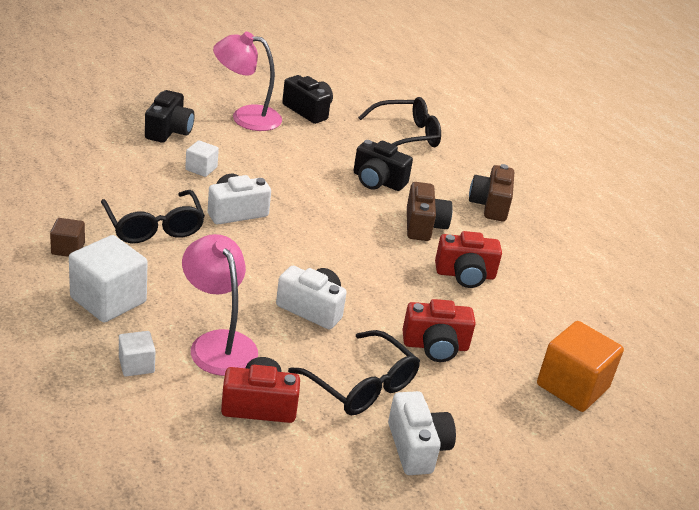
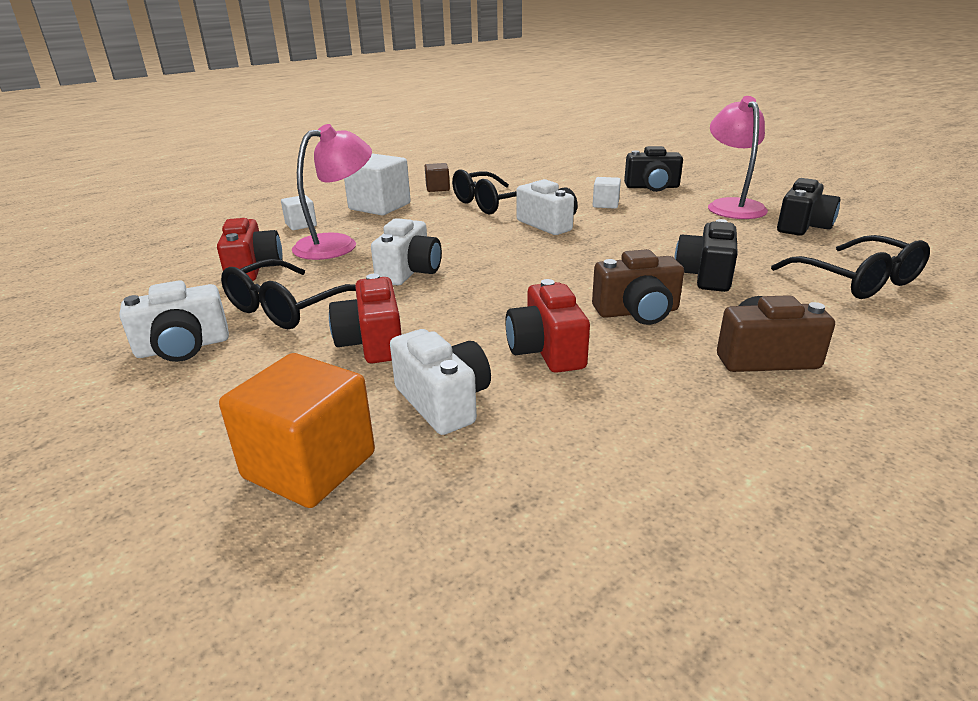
camera: 85 degrees right, 5 degrees down
none -> white camera [390,329,491,435]

